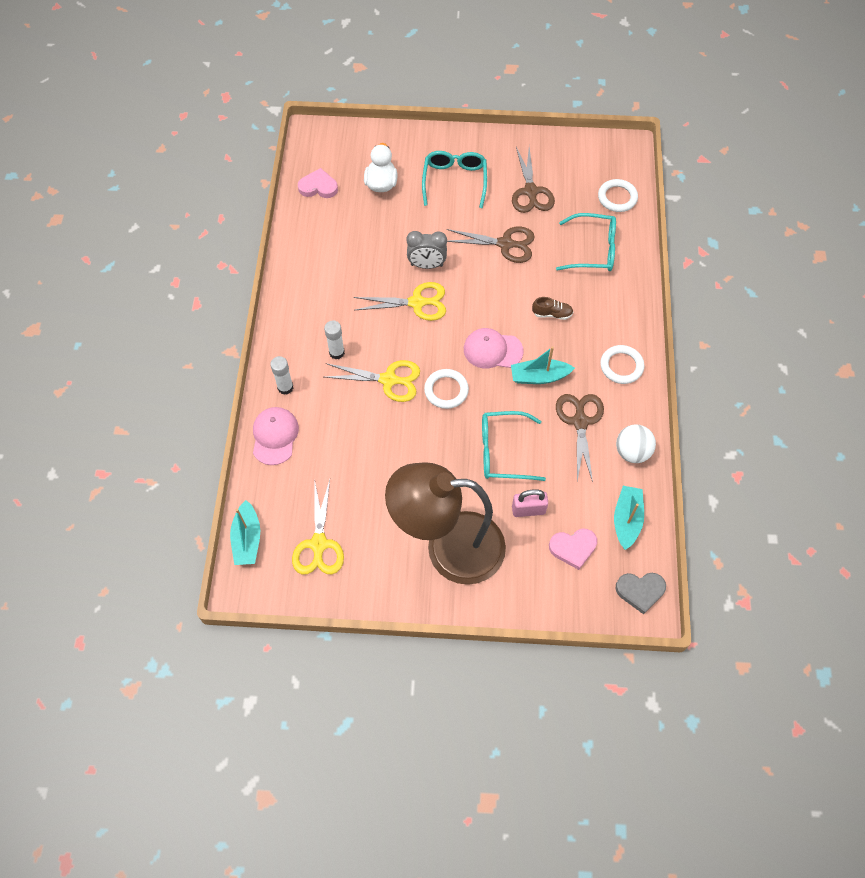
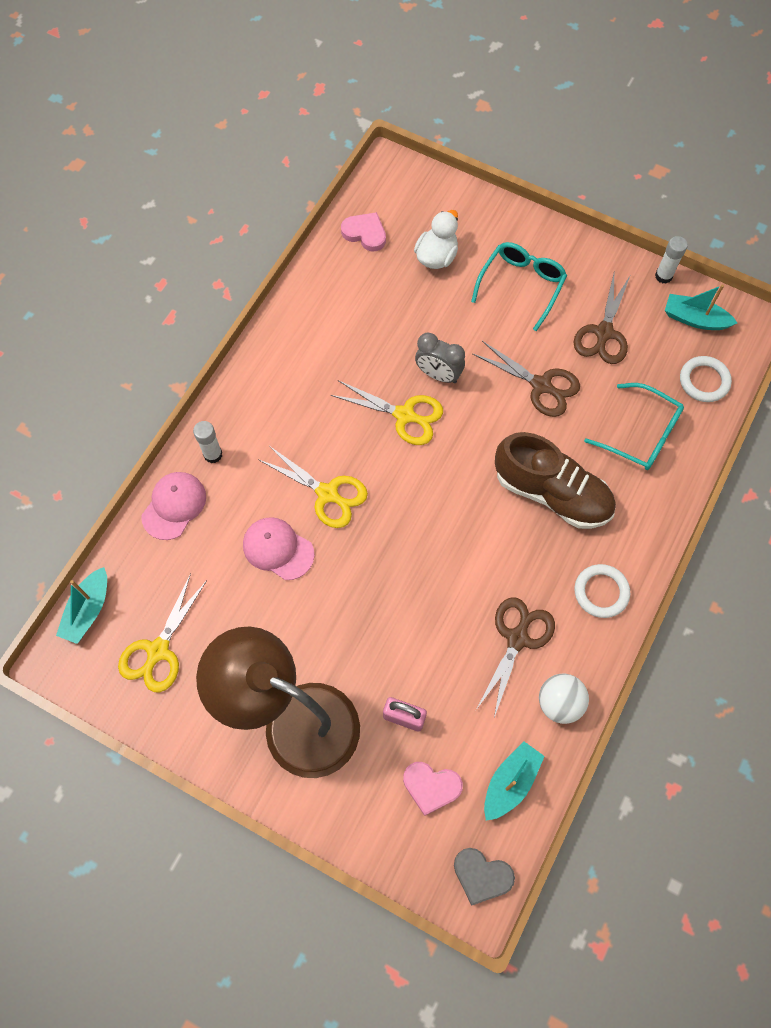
camera: 25 degrees right, 5 degrees up
white glue stick [324,320,345,360] -> white glue stick moved to [655,236,688,284]
white ring [424,369,469,409] -> none
pink cap [464,328,524,368] -> pink cap moved to [243,517,315,580]
turquoise glasses [482,411,546,481] -> none
turquoise boat [511,346,575,384] -> turquoise boat moved to [665,284,737,330]
brown shoe [532,297,573,320] -> brown shoe [495,432,616,529], size x2.49

